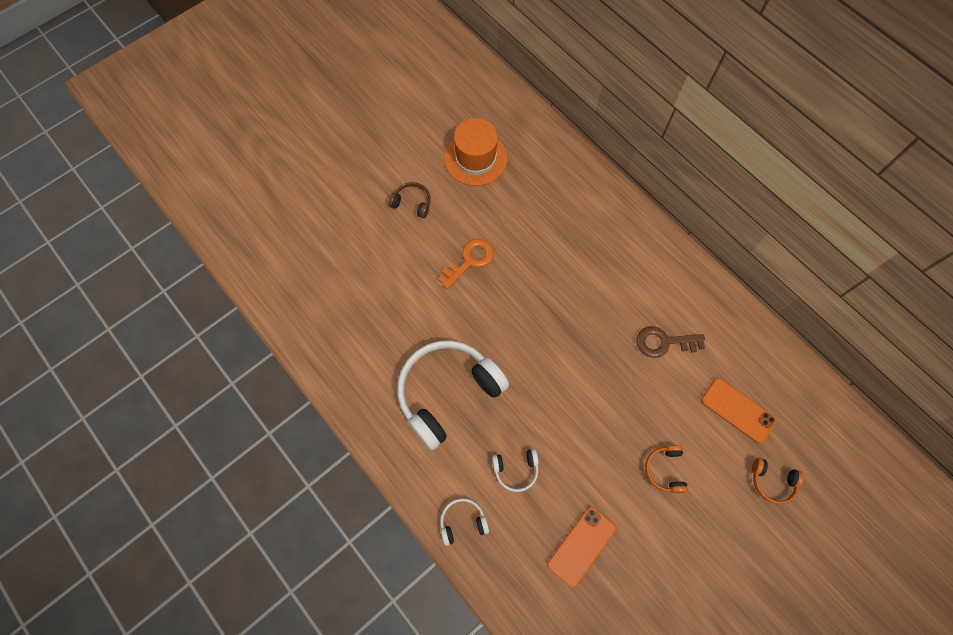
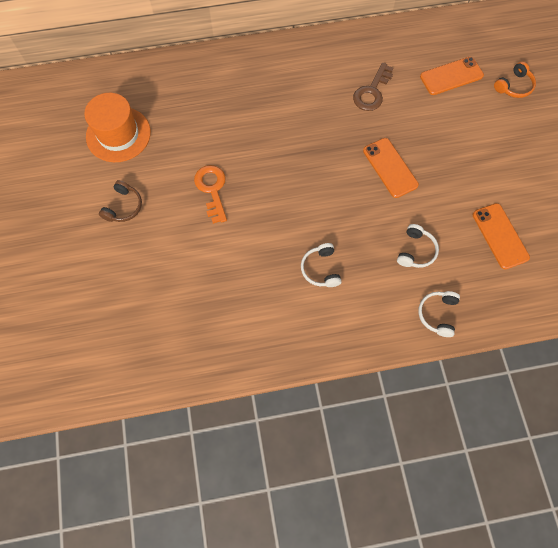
camera: 60 degrees left, 0 degrees up
brown headphones [388,182,431,218] -> brown headphones turned 150 degrees clockwise [99,180,142,222]
white headphones [397,340,509,450] -> white headphones [301,243,342,287], size x0.43
orange headphones [645,445,688,493] -> none
none -> orange phone [363,138,419,198]

